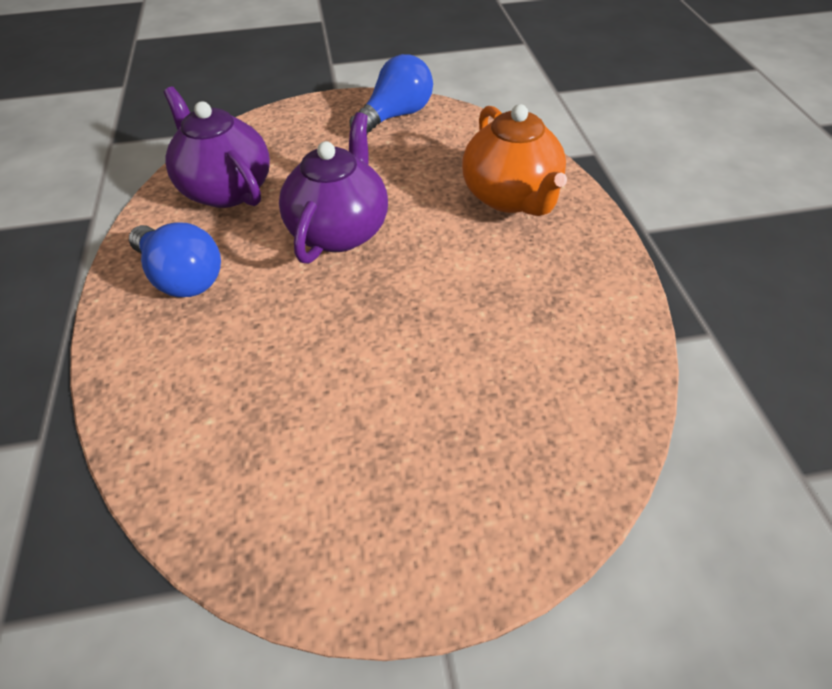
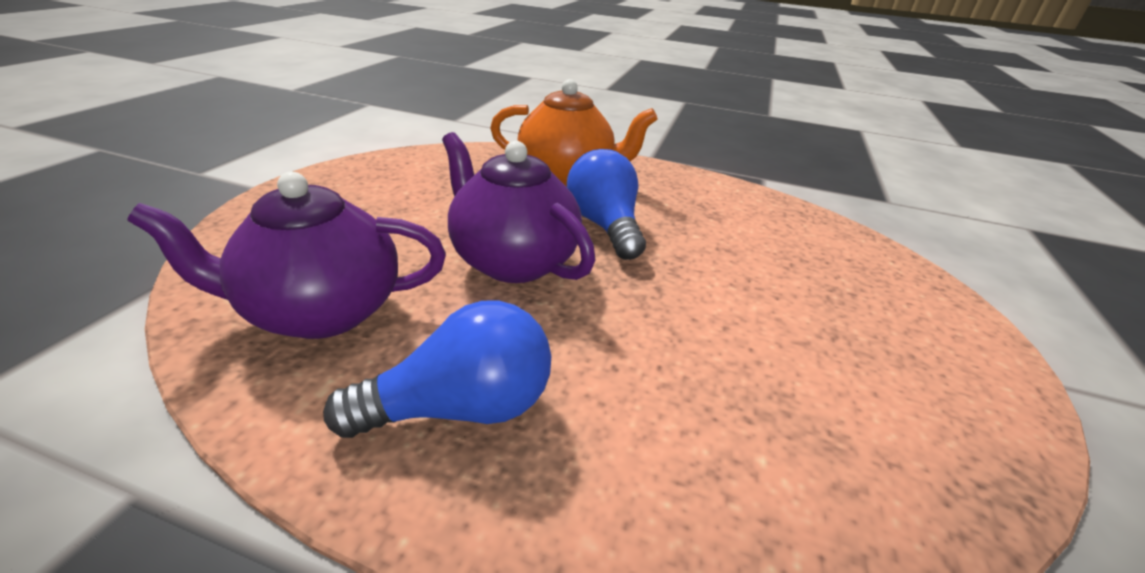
camera: 65 degrees left, 15 degrees down
blue light bulb [349,54,433,134] -> blue light bulb moved to [567,149,646,260]

